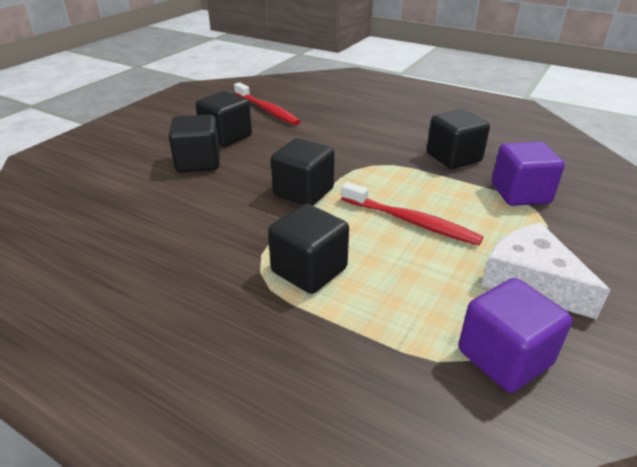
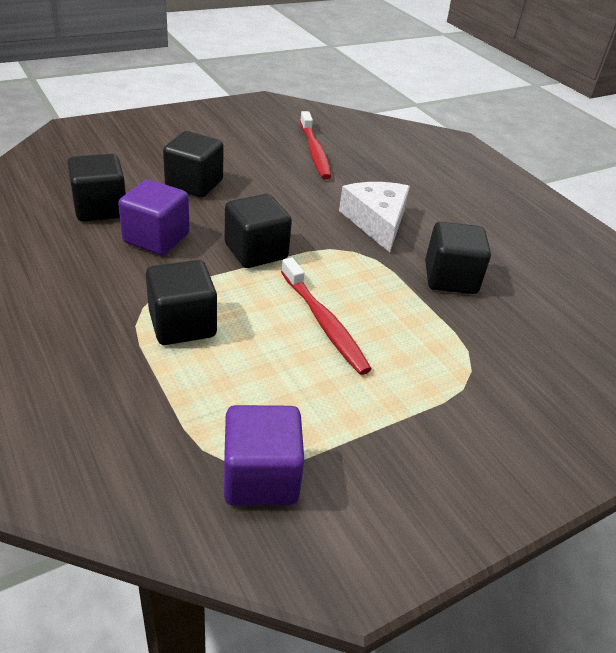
camera: 25 degrees right, 5 degrees up
black cube [195,91,252,147] -> black cube moved to [68,154,126,222]
white cheese [481,223,610,319] -> white cheese moved to [339,182,410,253]
purple cube [492,142,565,206] -> purple cube moved to [118,179,190,255]

